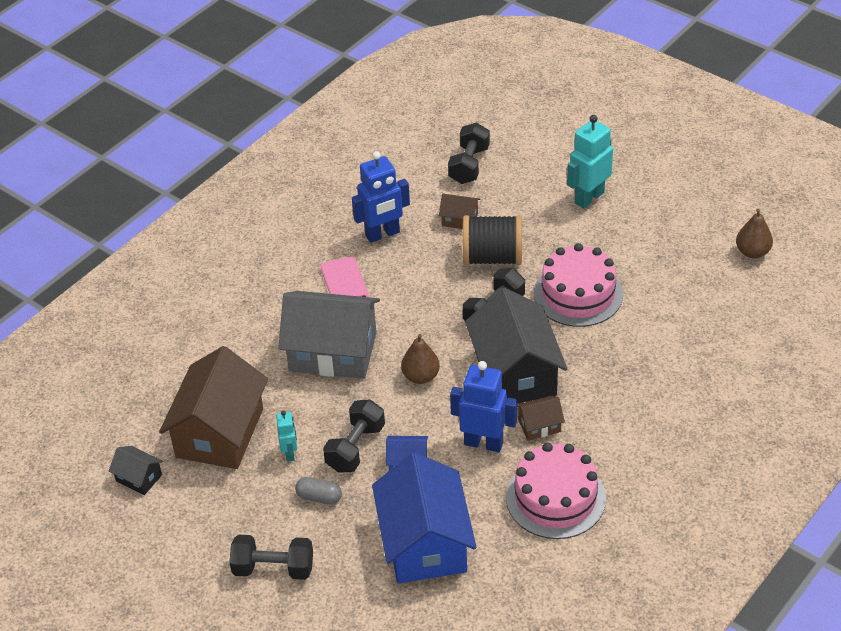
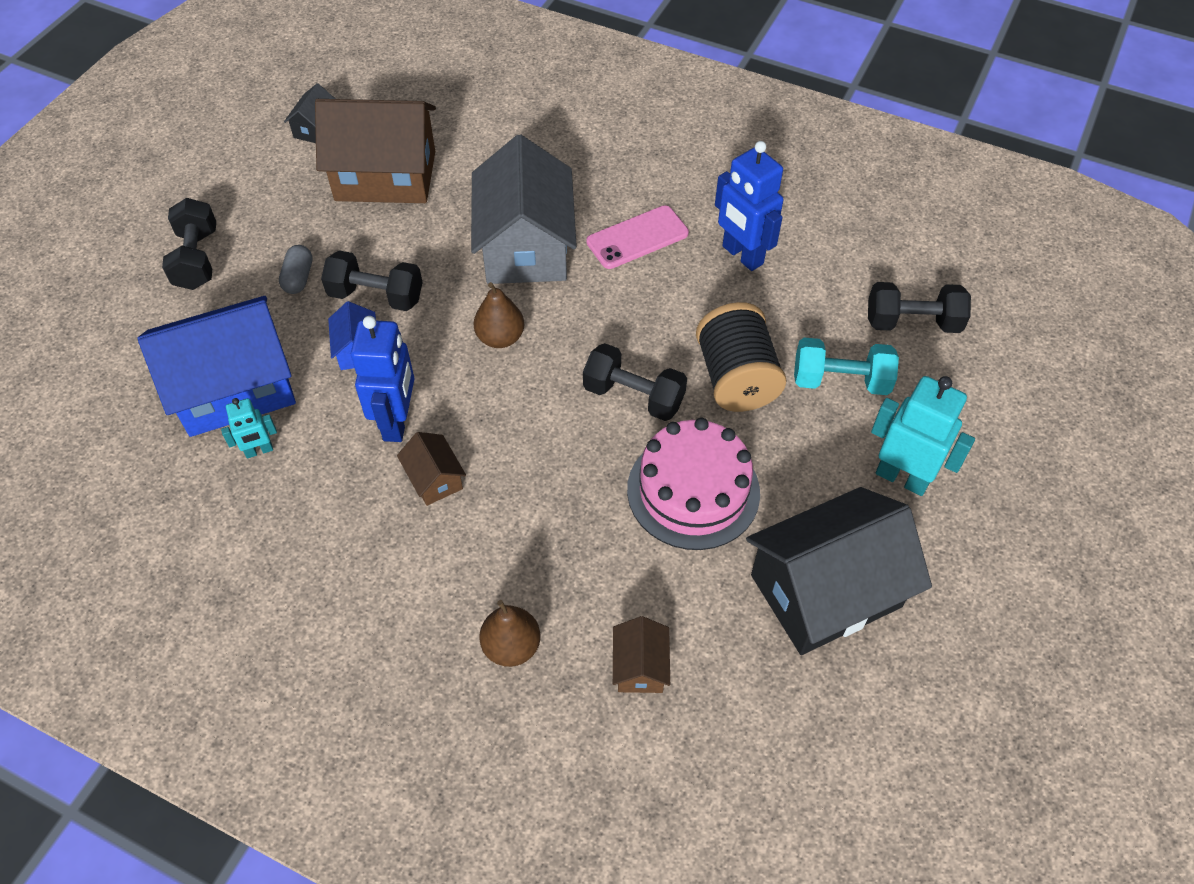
camera: 75 degrees right, 10 degrees up
turquoise robot [276,411,297,462] -> turquoise robot moved to [221,398,277,458]
brown house [439,194,480,229] -> brown house moved to [613,616,670,693]
black house [465,288,567,404] -> black house moved to [746,487,932,655]
pink cake [506,442,606,539] -> none
brown pear [736,209,773,258] -> brown pear moved to [479,600,540,667]
none -> turquoise dumbbell [794,337,899,395]

